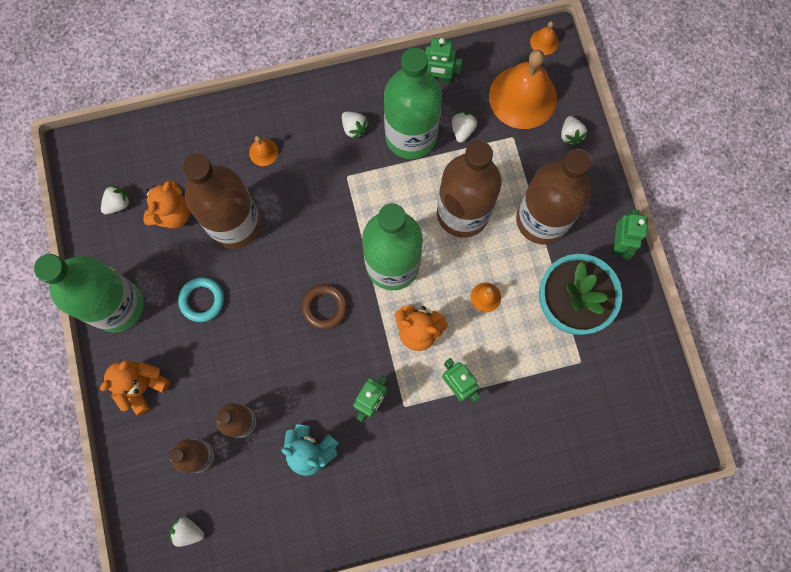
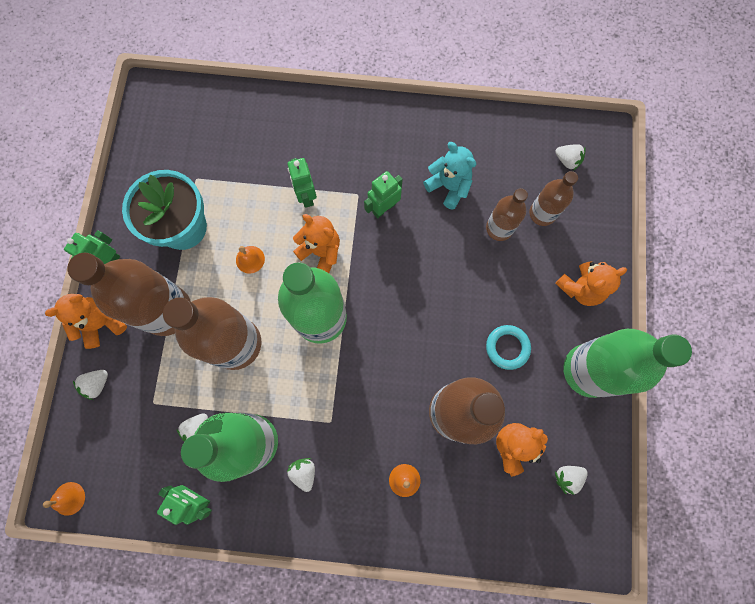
camera: 160 degrees left, 0 degrees up
brown ring [302,284,348,329] -> none
orange bell [489,50,557,129] -> none
white strawberry [561,116,587,146] -> white strawberry turned 150 degrees counterclockwise [73,370,108,400]
none -> orange teddy bear [45,294,127,349]

